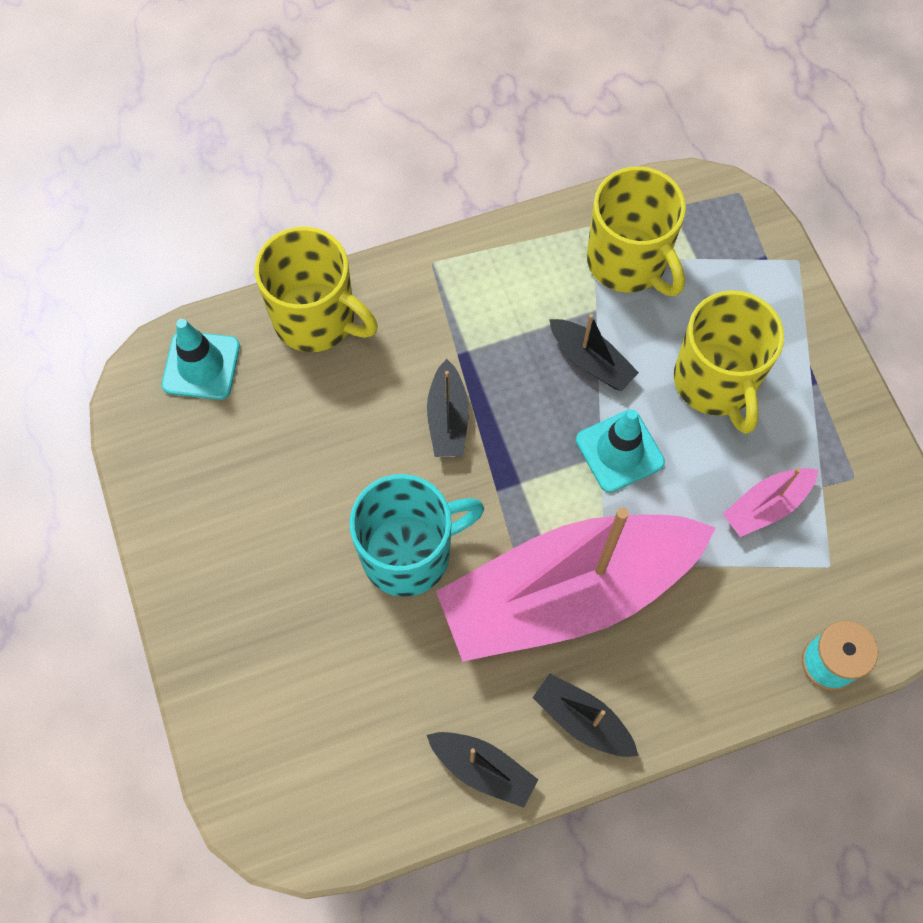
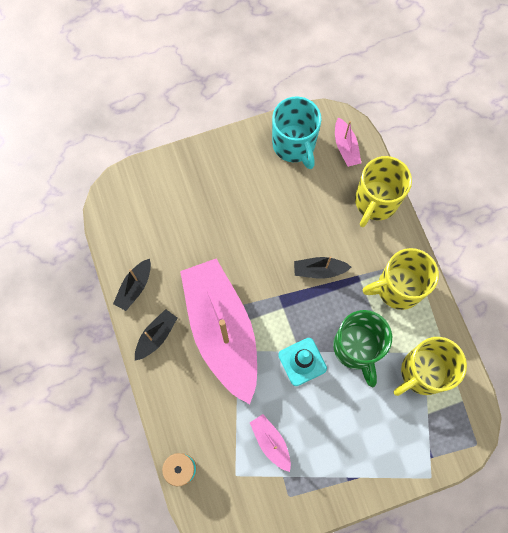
camera: 90 degrees right, 5 degrees up
turquoise traffic cone [162,319,240,400] -> pink boat [335,117,361,167]
turquoise mug [350,474,484,597] -> turquoise mug moved to [272,96,322,169]
black boat [549,314,639,391] -> green mug [333,310,392,387]
yellow mug [674,290,784,434] -> yellow mug moved to [363,248,439,310]

